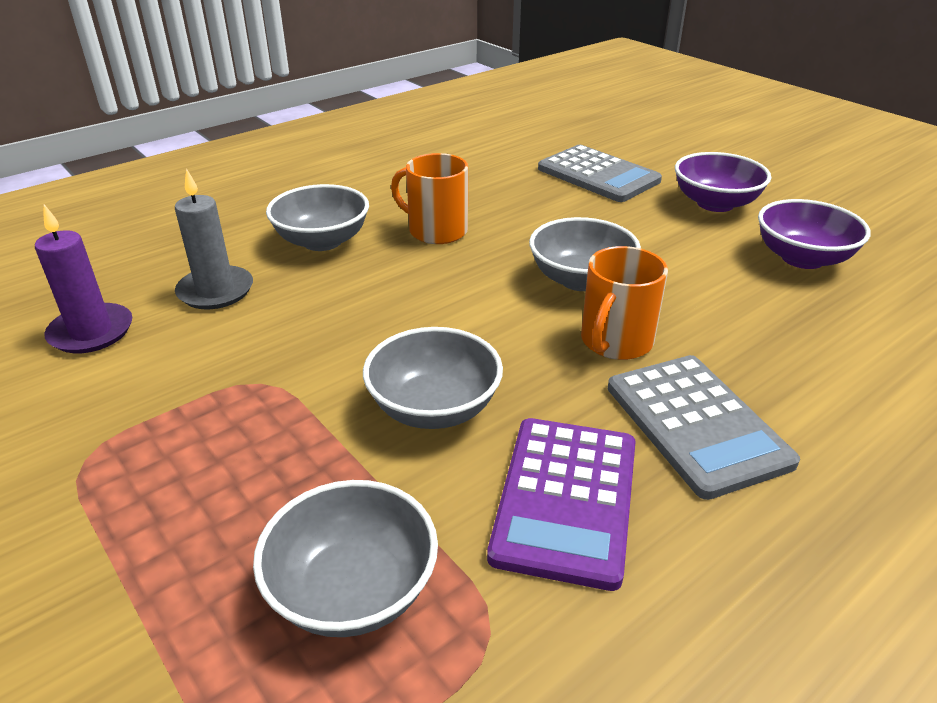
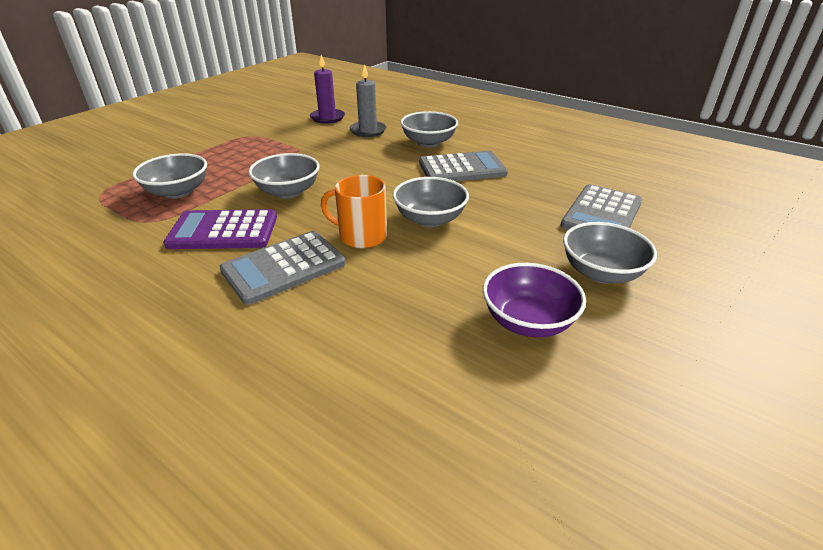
camera: 75 degrees right, 0 degrees up
orange mug [391,153,468,244] -> grey calculator [419,150,508,181]
purple bowl [675,152,771,212] -> grey bowl [563,222,657,284]

